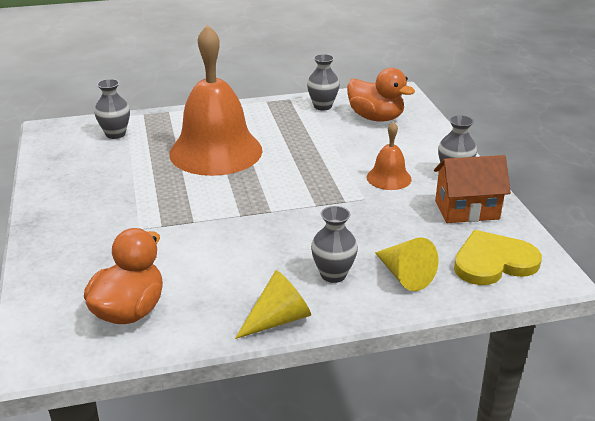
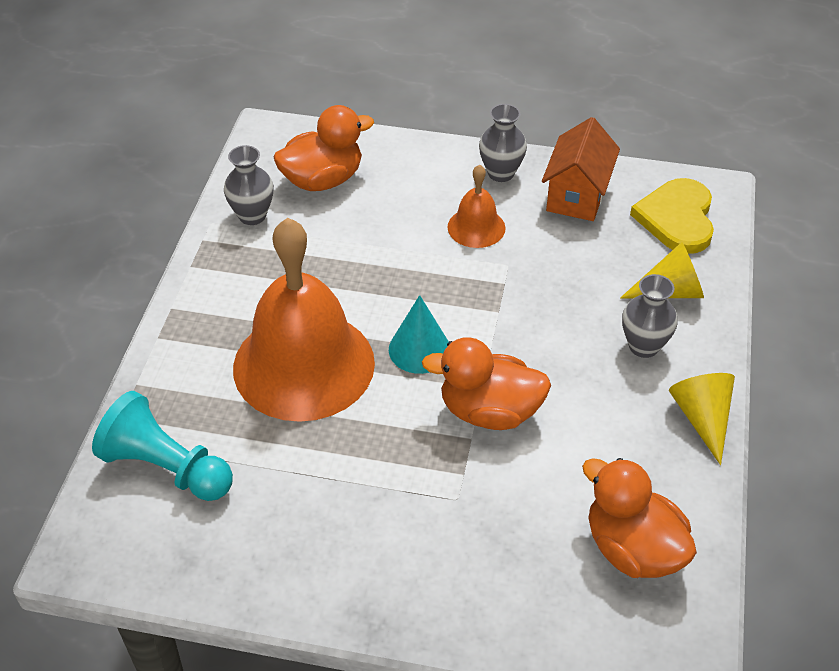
camera: 65 degrees left, 15 degrees up
grey vase [94,79,130,139] -> turquoise pawn [92,391,233,501]
none -> turquoise cone [389,295,449,374]
none -> orange duck [422,337,551,430]

